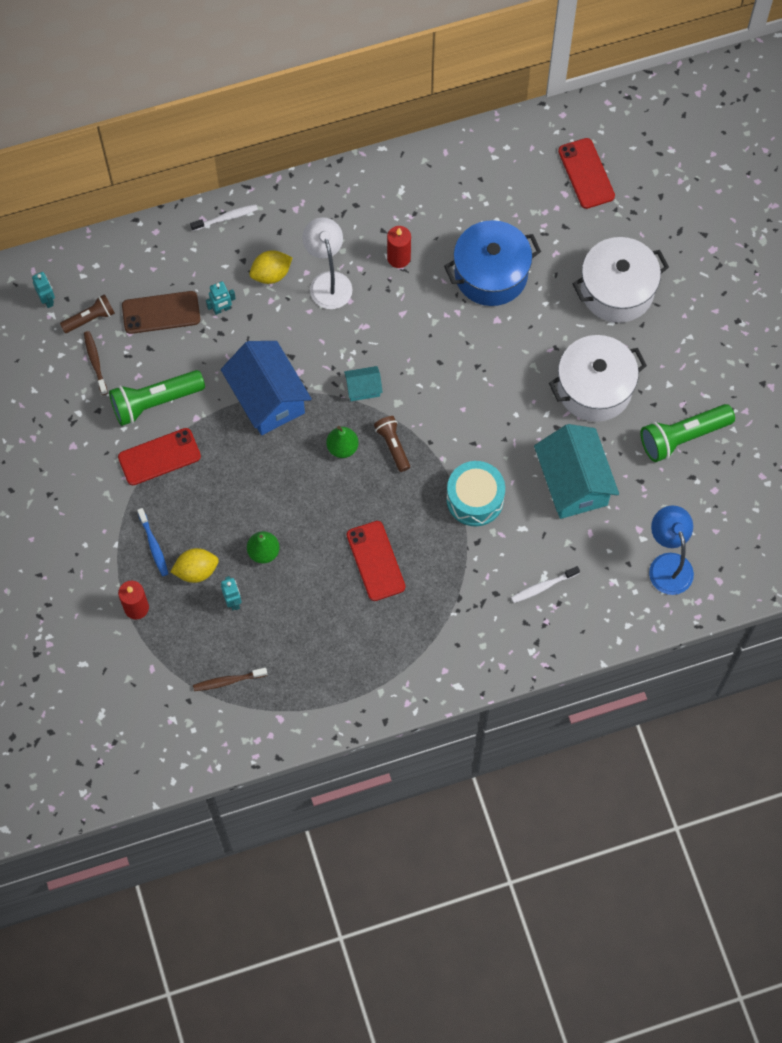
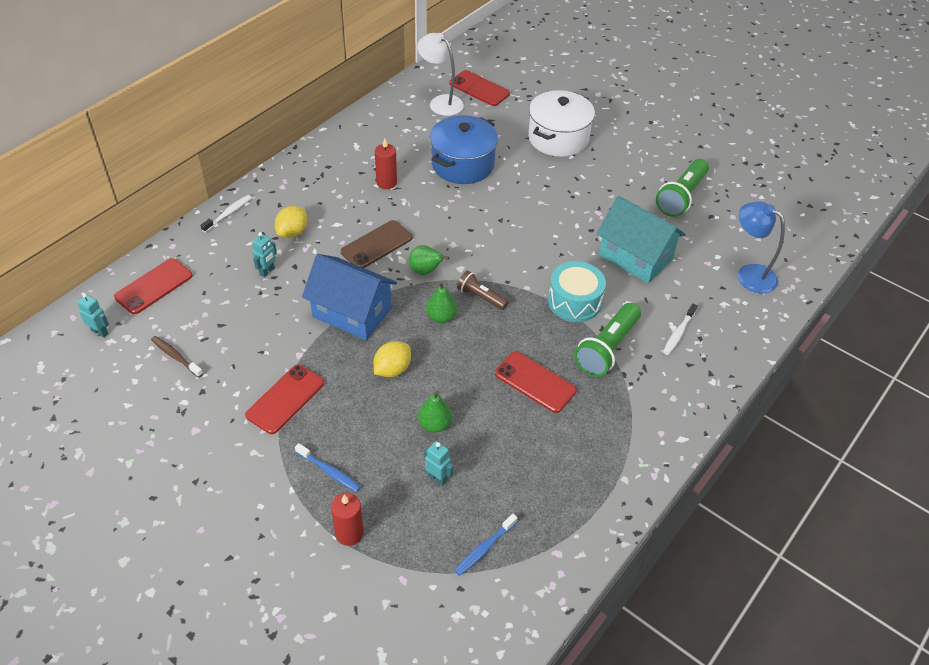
camera: 35 degrees left, 20 degrees down
brown flashlight [60,294,115,333] -> none
green flashlight [109,370,205,426] -> green flashlight moved to [574,303,641,377]
brown phone [122,291,200,334] -> brown phone moved to [341,220,413,268]
yellow lemon [171,548,219,583] -> yellow lemon moved to [374,341,411,377]
brown toothbrush [193,668,267,691] -> blue toothbrush [455,514,518,576]
white lamp [302,217,353,309] -> white lamp moved to [417,33,464,116]
turquoise house [344,366,383,401] -> green pear [409,245,450,275]
white pot [549,335,647,422] -> none
none -> red phone [114,258,193,314]

